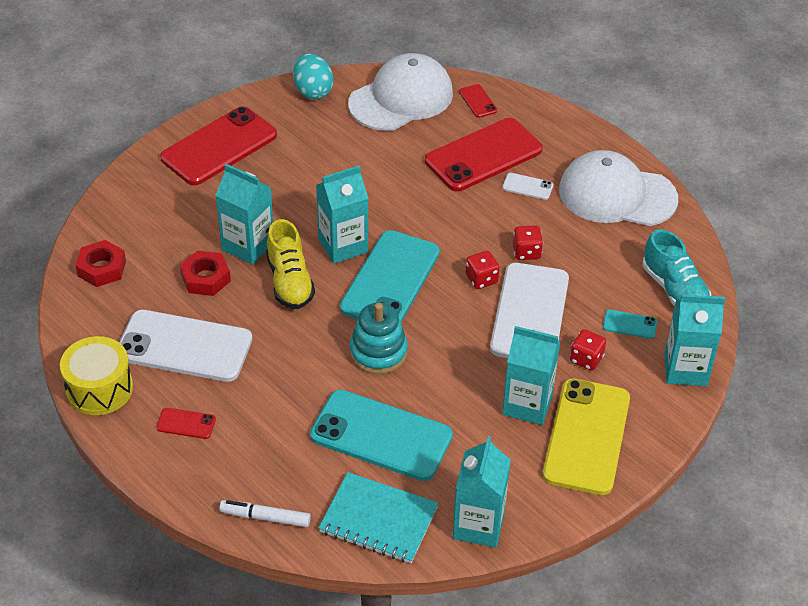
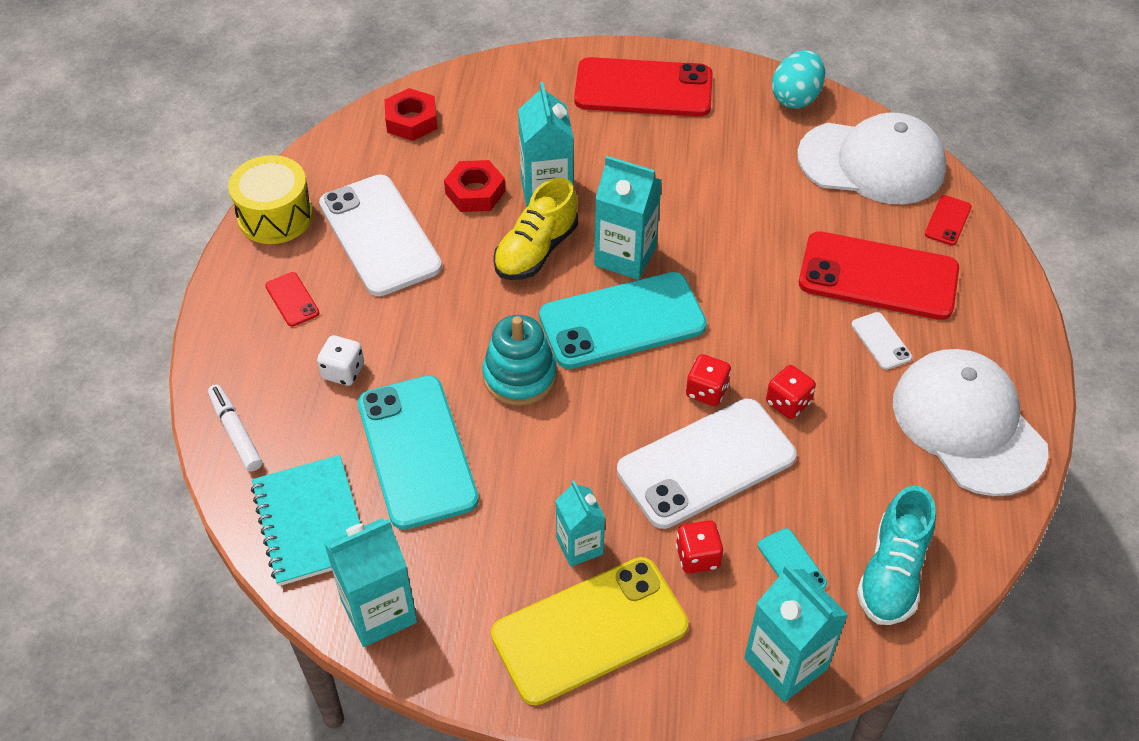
camera: 50 degrees right, 5 degrees up
turquoise carton [502,326,560,425] -> turquoise carton [555,480,605,567], size x0.64
none -> white dice [317,335,364,386]

